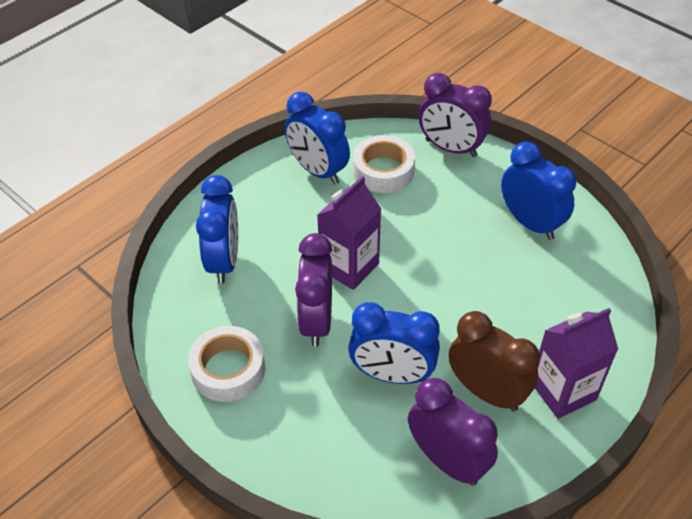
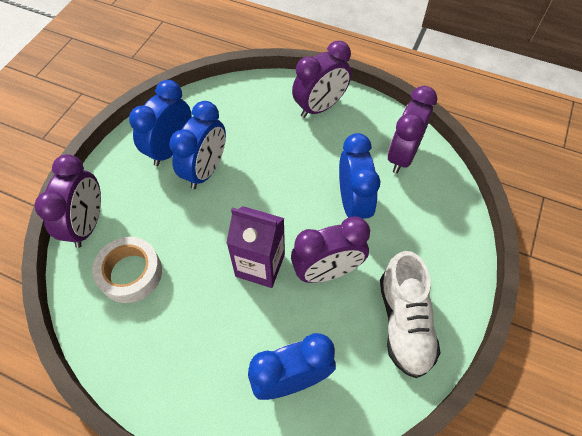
camera: 110 degrees left, 10 degrees up
white tape [188,326,265,402] -> white shoe [380,251,441,378]
blue clock [285,92,350,185] -> blue clock moved to [169,101,226,189]
brown clock [448,311,540,412] -> none
purple carton [535,308,618,419] -> purple clock [292,41,351,118]

